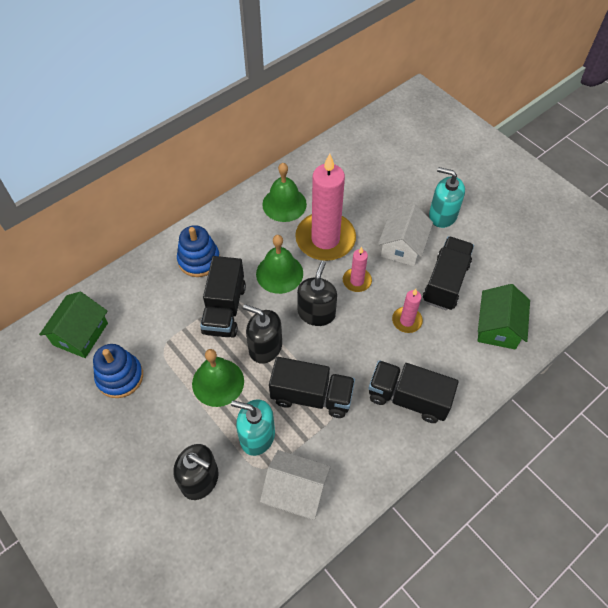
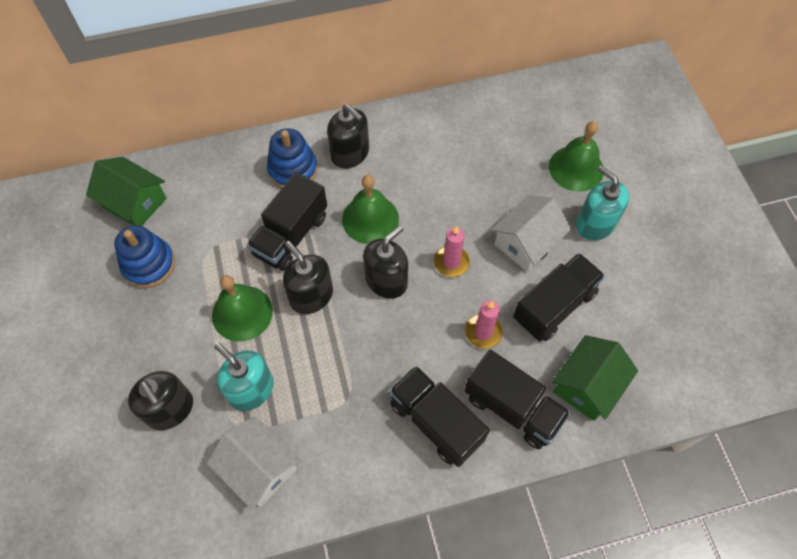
camera: 25 degrees right, 5 degrees up
green house [39,292,108,358] -> green house turned 75 degrees clockwise [86,157,167,226]
green bell [262,163,307,222] -> green bell moved to [549,121,604,192]
black truck [269,357,355,418] -> black truck moved to [464,349,571,449]
pink candle [295,154,356,261] -> none
none -> black soap dispenser [327,104,369,168]

